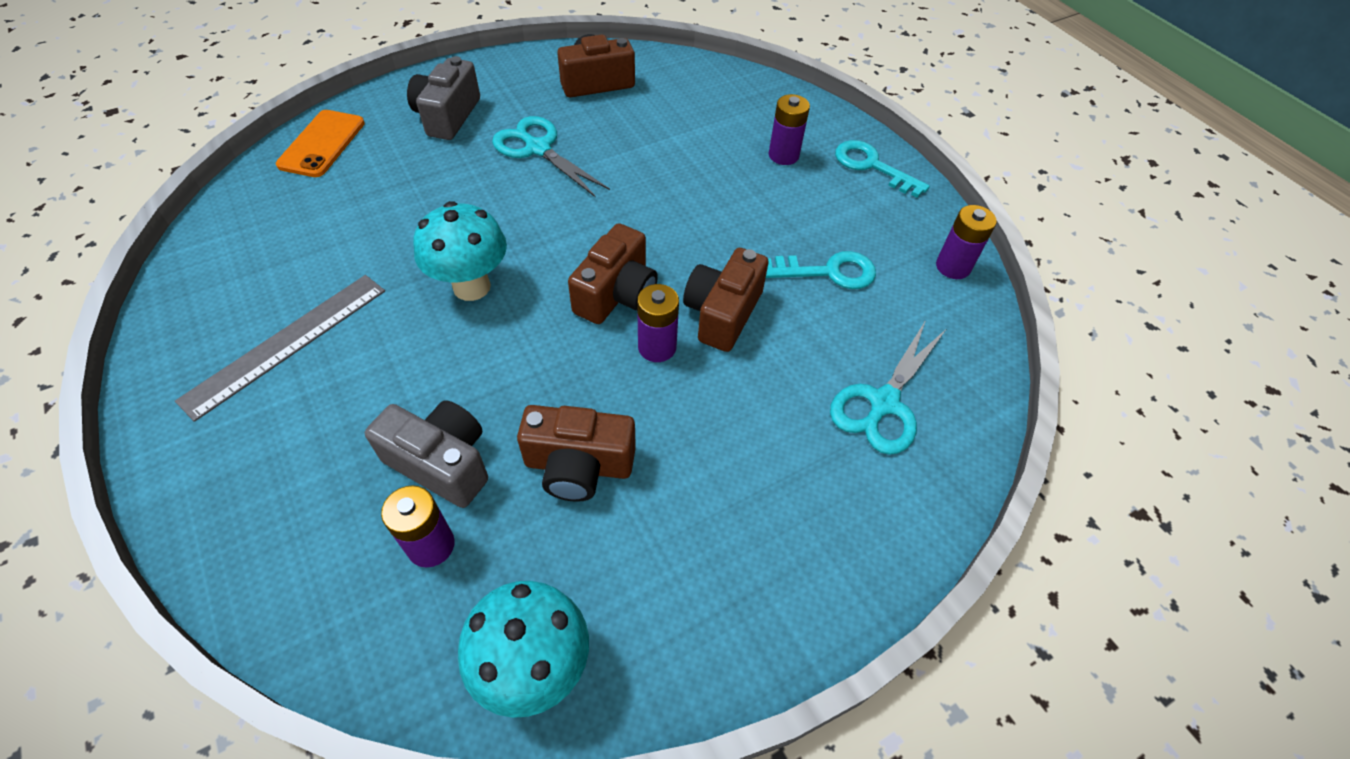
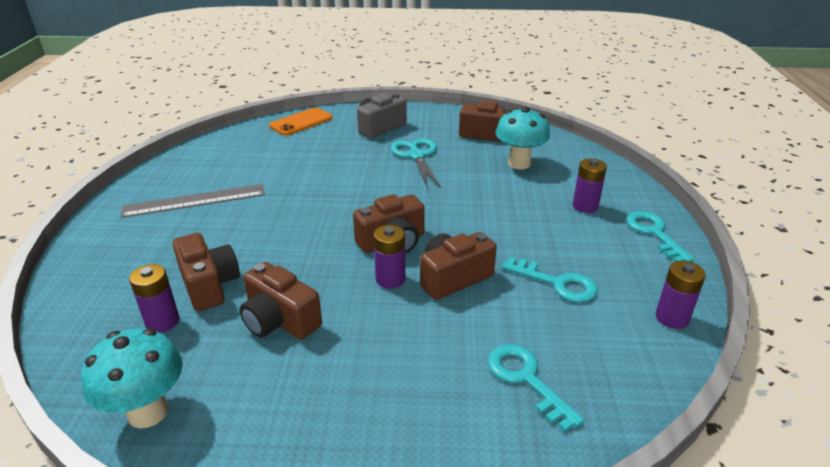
camera: 35 degrees right, 20 degrees down
grey camera [365,401,488,508] -> brown camera [172,233,240,311]
turquoise mushroom [413,201,507,301] -> turquoise mushroom moved to [496,107,550,169]
turquoise scissors [830,320,946,455] -> turquoise key [488,344,584,432]

